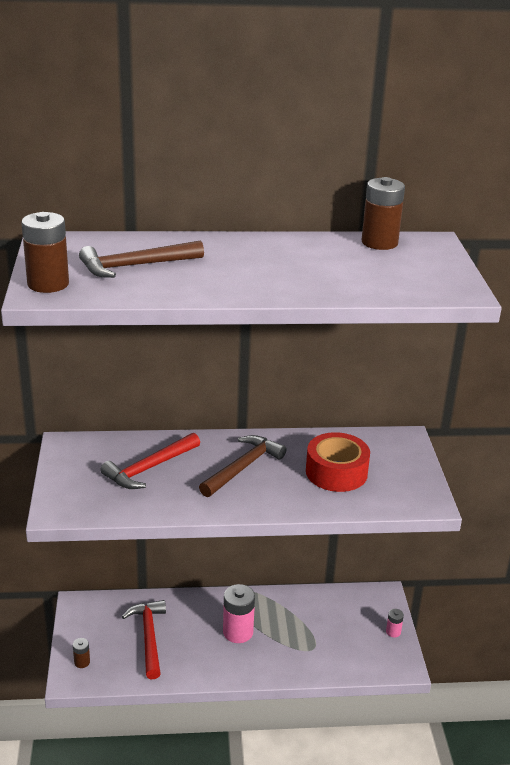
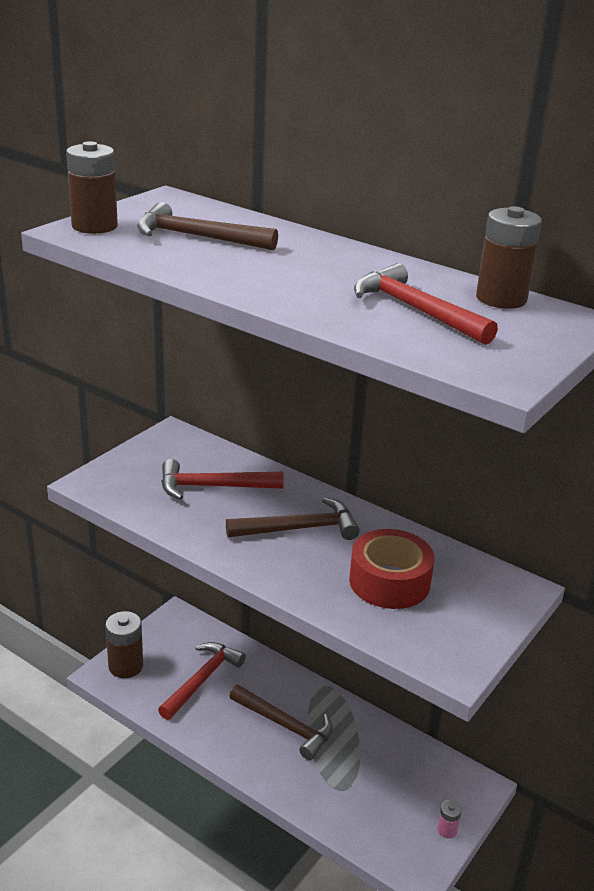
camera: 40 degrees right, 0 degrees up
brown battery [73,638,90,668] -> brown battery [105,611,143,678], size x2.01
pink battery [223,584,255,643] -> brown hammer [229,685,333,760]
none -> red hammer [354,263,498,345]

